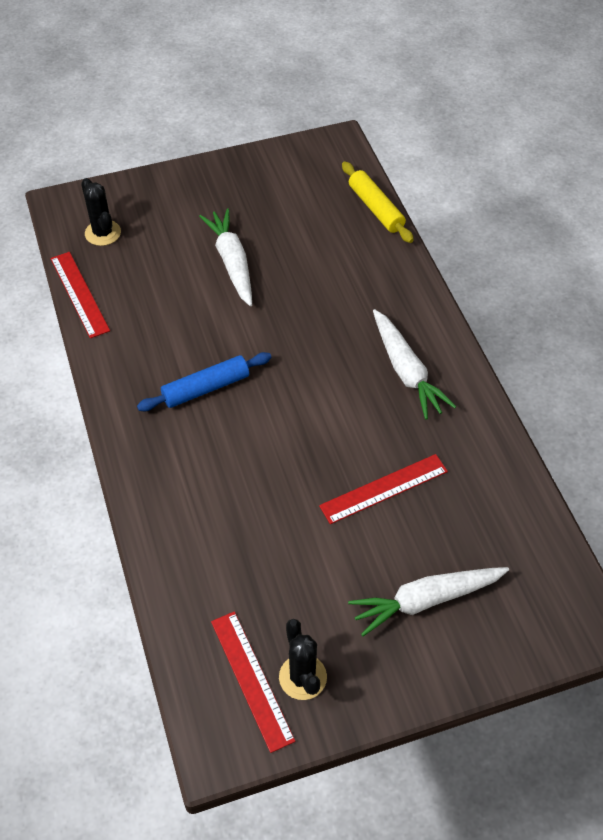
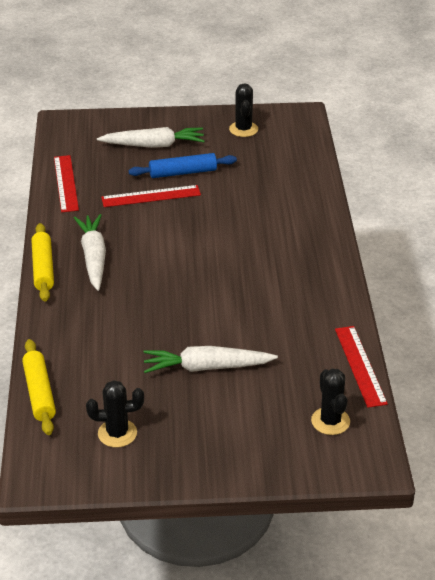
camera: 165 degrees left, 15 degrees down
blue rolling pin [137,352,271,411] -> blue rolling pin moved to [128,153,237,178]
white carrot [199,208,252,306] -> white carrot turned 90 degrees clockwise [143,346,278,373]
red ruler [211,611,295,753] -> red ruler moved to [54,155,79,212]
none -> yellow rolling pin [31,223,54,301]
none -> black cactus [86,380,144,448]

